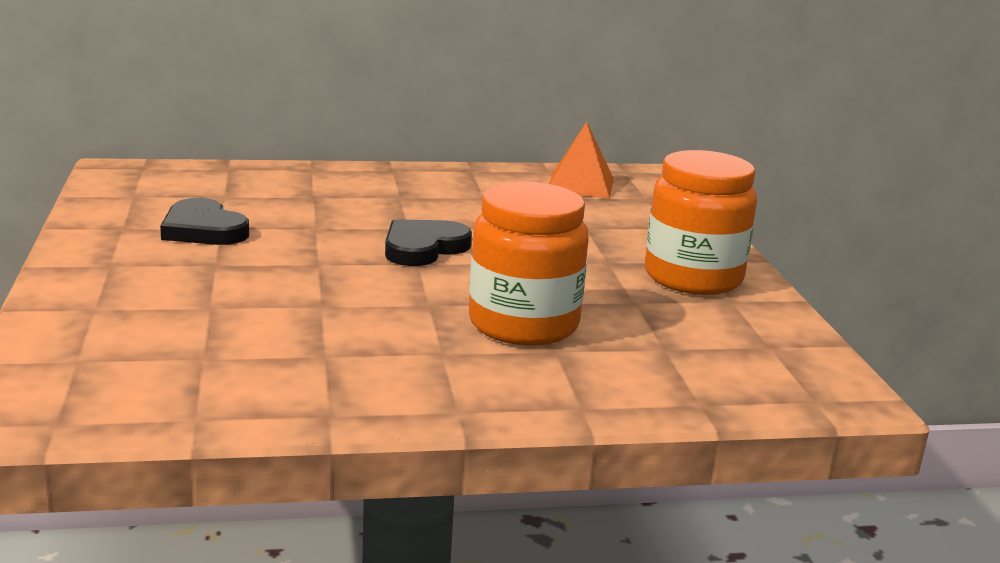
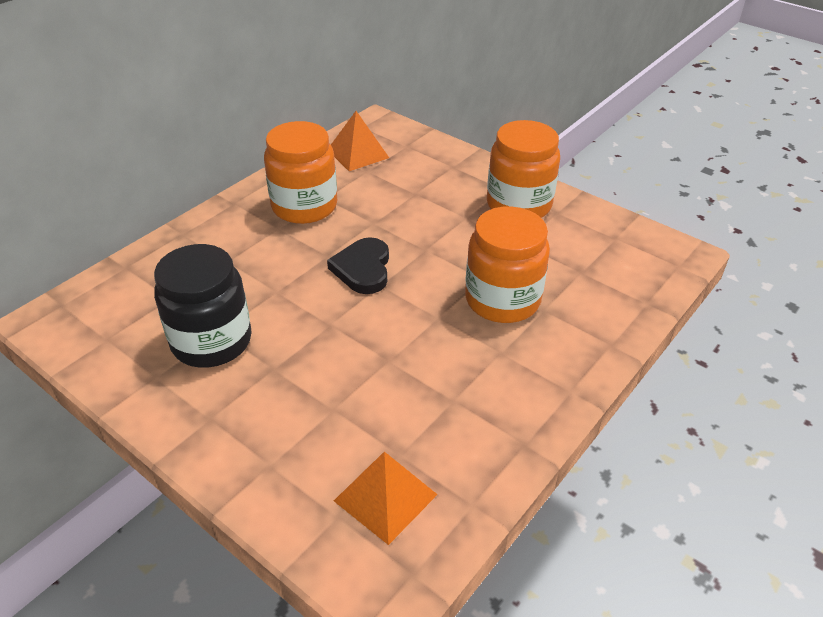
camera: 40 degrees left, 20 degrees up
black heart [160,198,249,245] -> black jar [154,244,252,368]
none -> orange jar [264,121,337,224]
none -> orange pyramid [334,452,438,545]

